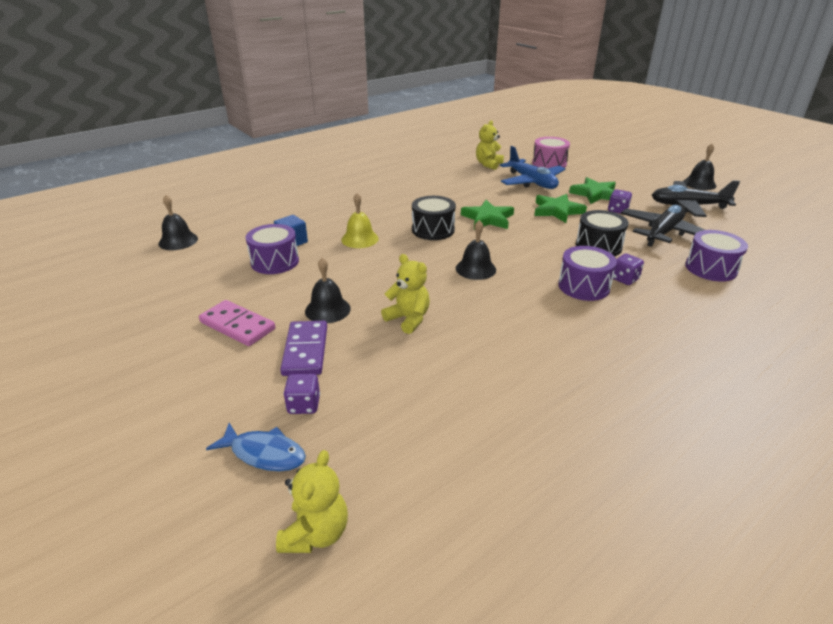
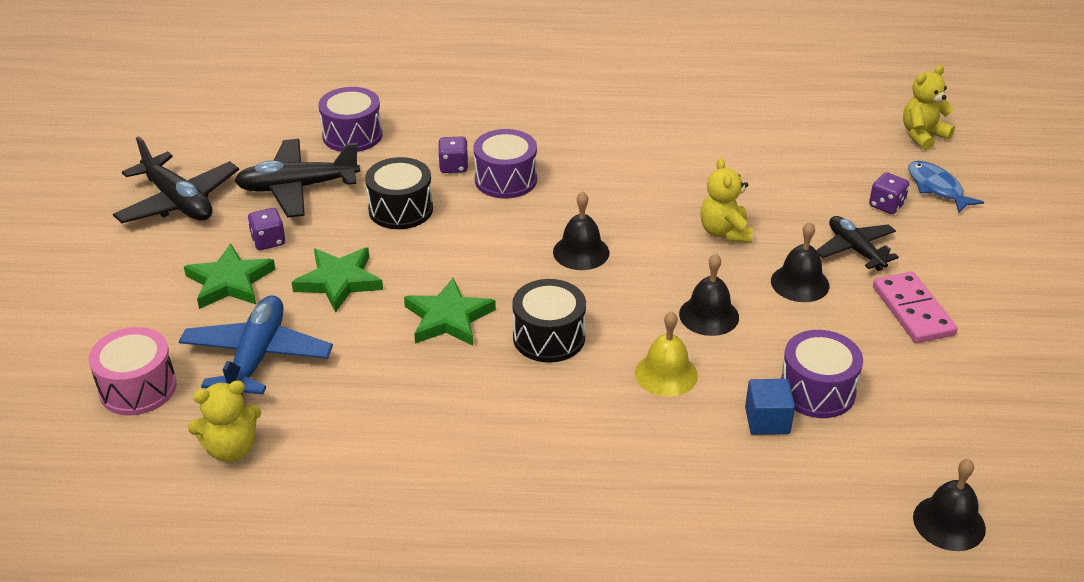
camera: 140 degrees left, 5 degrees up
purple domino [280,321,327,376] -> black plane [816,216,899,271]
black bell [684,144,717,190] -> black bell moved to [679,254,739,336]

